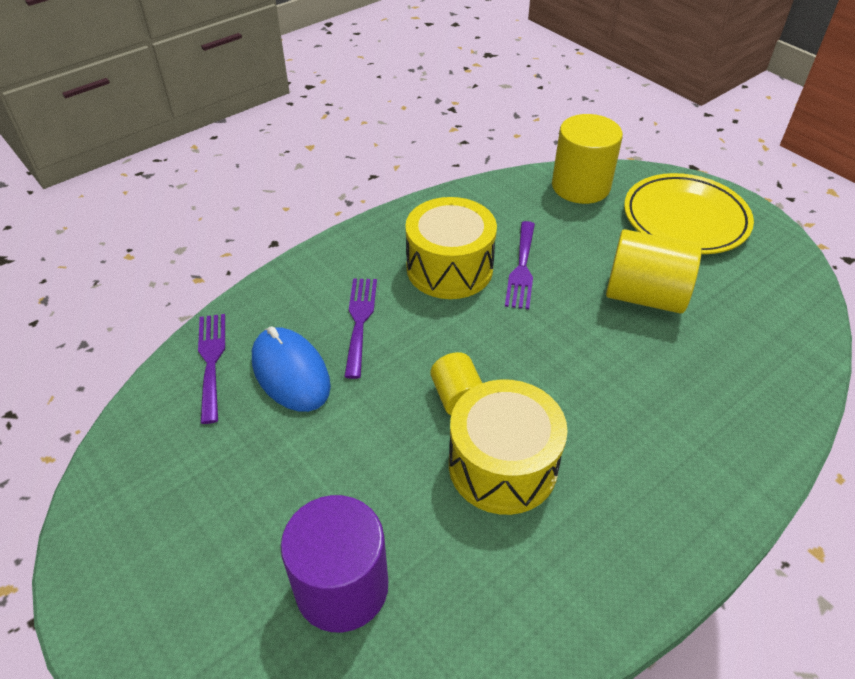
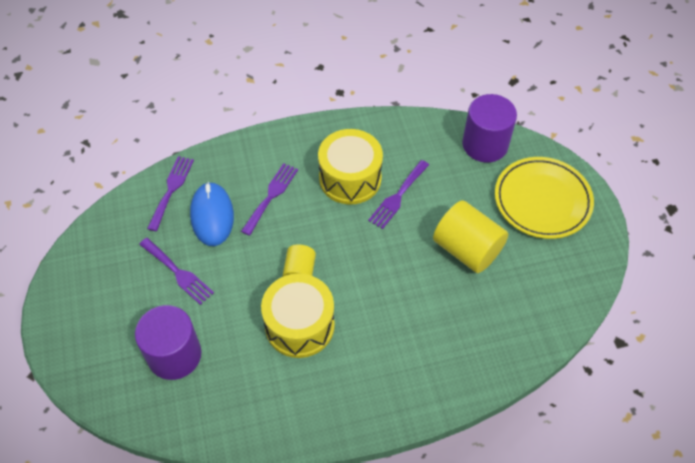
camera: 25 degrees right, 10 degrees up
yellow cylinder [552,114,623,204] -> purple cylinder [462,94,517,163]
none -> purple fork [139,238,214,305]

